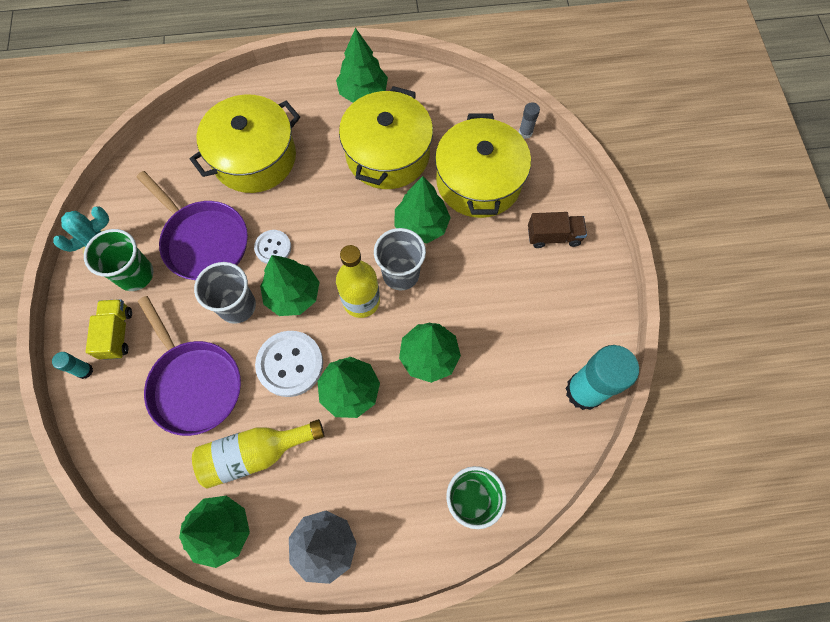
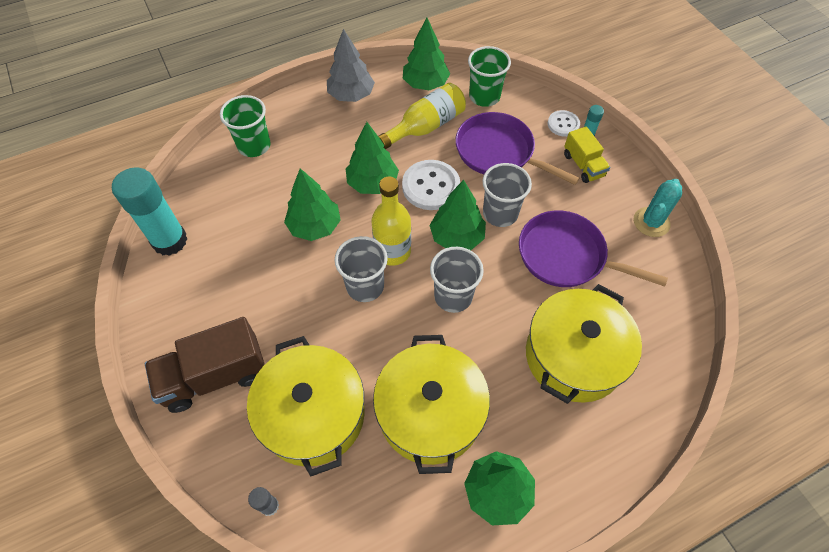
camera: 160 degrees right, 10 degrees down
green cup [84,229,153,291] -> green cup moved to [468,46,511,107]
white button [254,230,291,264] -> white button moved to [548,110,580,137]
green tree [395,176,451,243] -> none
brown truck [528,212,587,248] -> brown truck [145,317,265,413], size x1.70
none -> grey cup [430,247,484,313]

